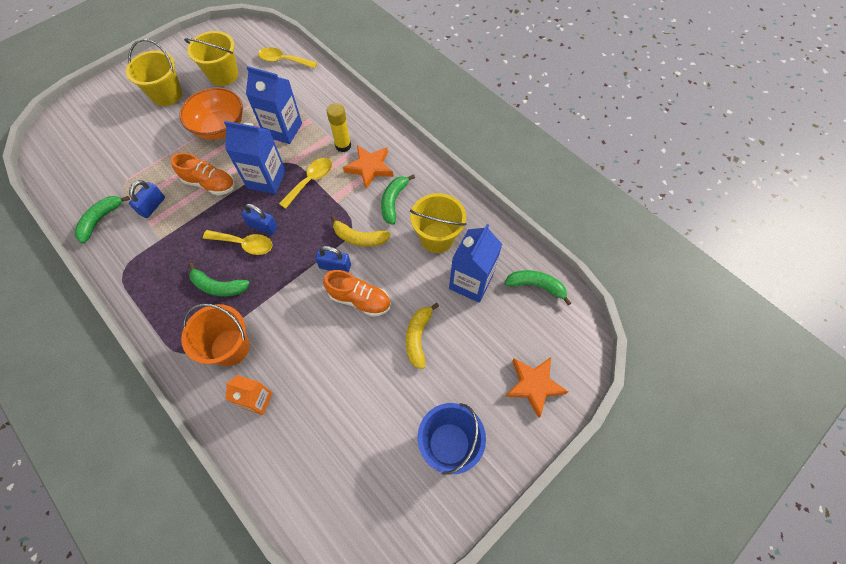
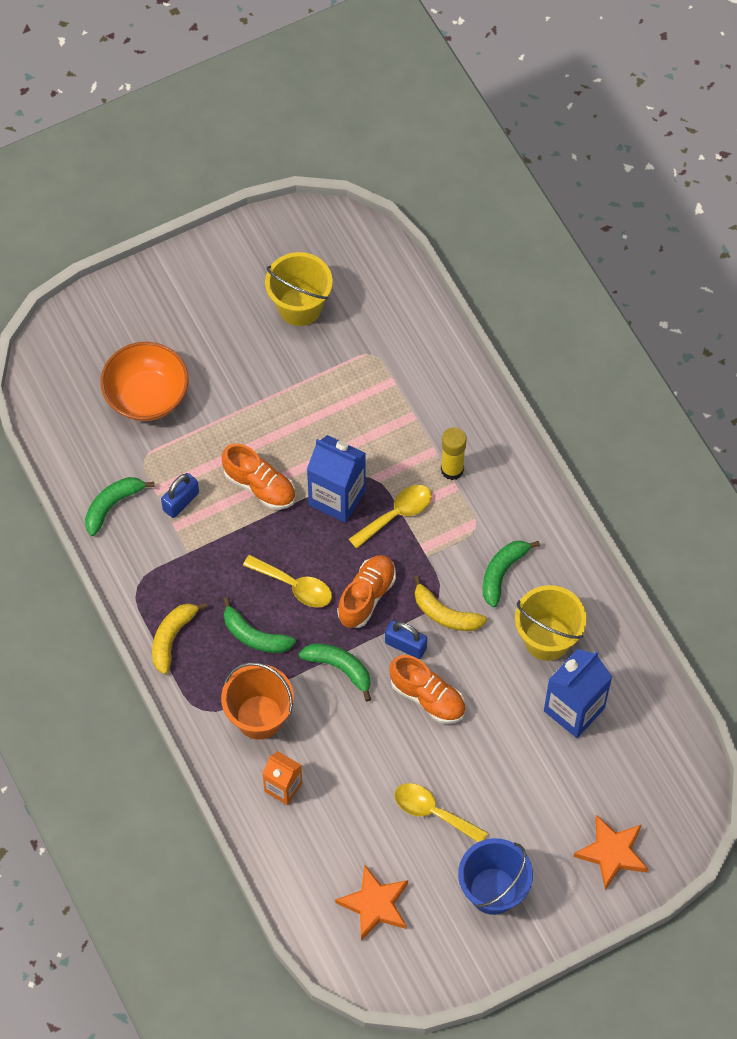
camera: 15 degrees right, 0 degrees up
yellow bucket [126,39,182,106] -> none
orange bowl [179,87,243,140] -> orange bowl moved to [100,342,189,421]
blue padlock [241,204,278,235] -> none
blue carton [246,66,302,144] -> none
yellow spoon [258,47,317,69] -> yellow spoon moved to [394,783,488,842]
orange star [343,145,393,189] -> orange star moved to [335,865,408,941]
yellow banana [406,303,439,369] -> yellow banana moved to [152,602,207,674]
green banana [504,270,571,305] -> green banana moved to [299,644,371,702]
none -> orange shoe [337,555,396,628]

